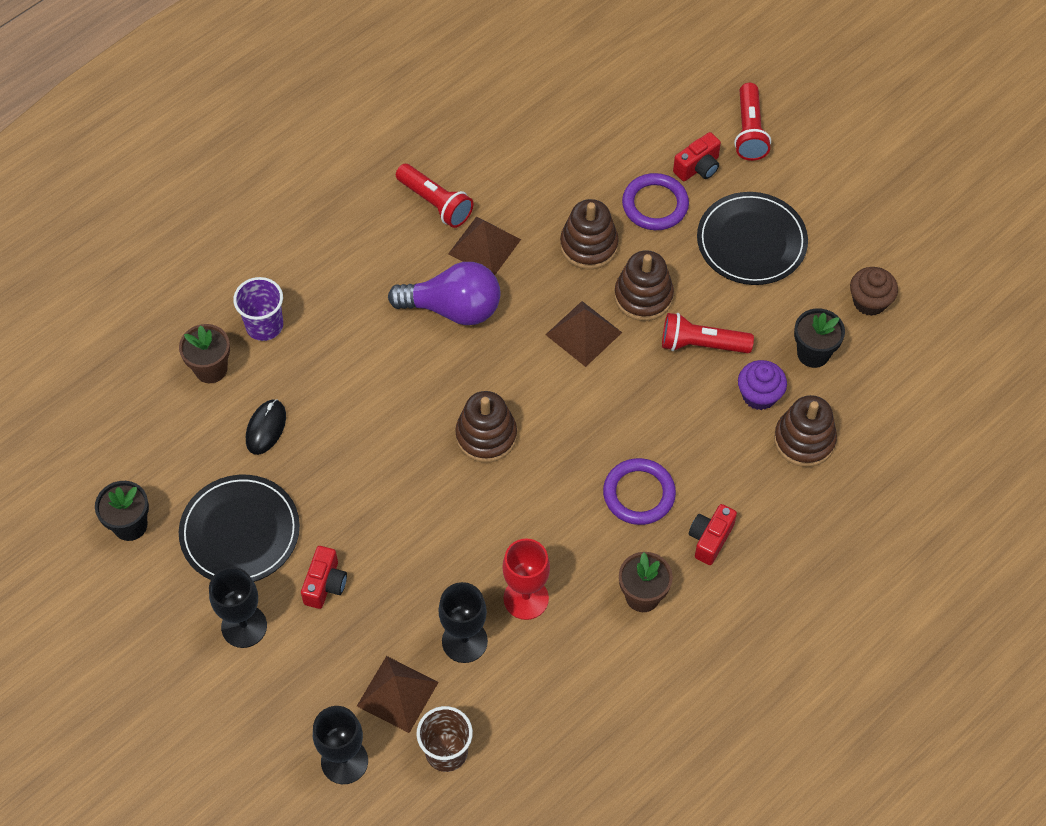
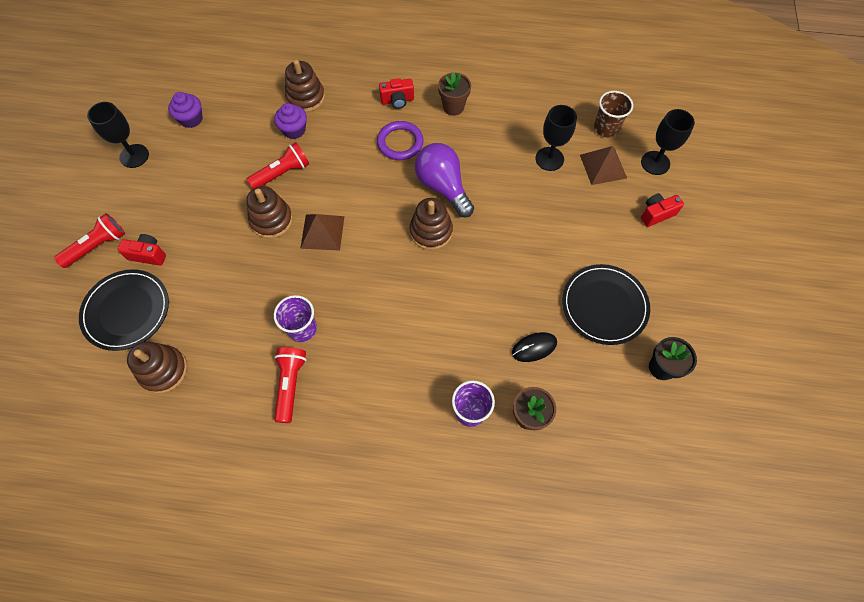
camera: 130 degrees left, 5 degrees up
black goblet [209,567,267,648] -> black goblet moved to [87,102,149,168]
red camera [301,546,347,609] -> red camera moved to [641,193,684,227]
purple light bulb [388,262,500,325] -> purple light bulb moved to [415,143,474,217]
brown pyramid [448,216,521,275] -> purple cup [274,295,317,342]
red goblet [502,538,550,620] -> none
brown stacking toy [560,199,619,270] -> brown stacking toy moved to [127,341,188,394]
purple ring [622,173,689,230] -> none
red flashlight [662,313,754,353] -> red flashlight turned 90 degrees counterclockwise [247,142,309,189]
black plate [697,192,808,285] -> black plate moved to [79,269,169,351]
black flower pot [794,308,845,368] -> none
brown cupcake [850,267,898,316] -> purple cupcake [168,92,203,128]

